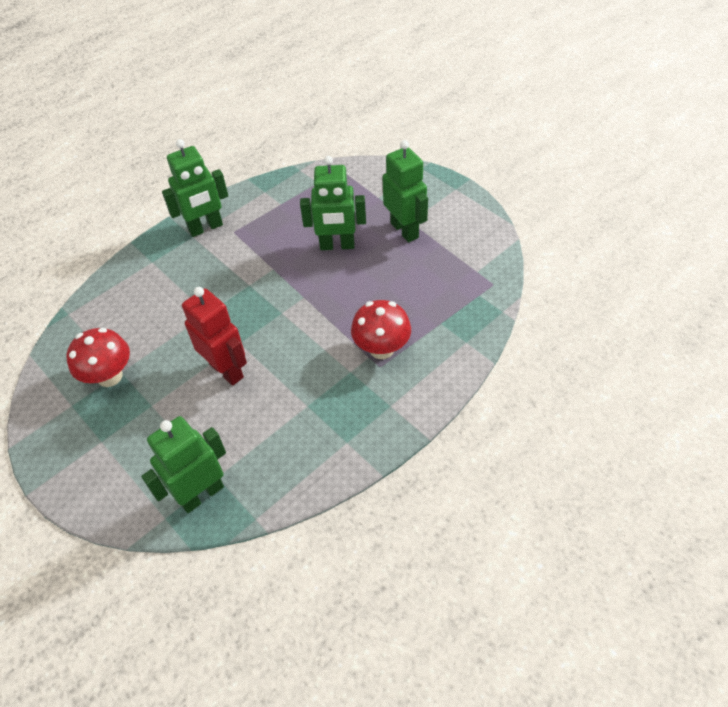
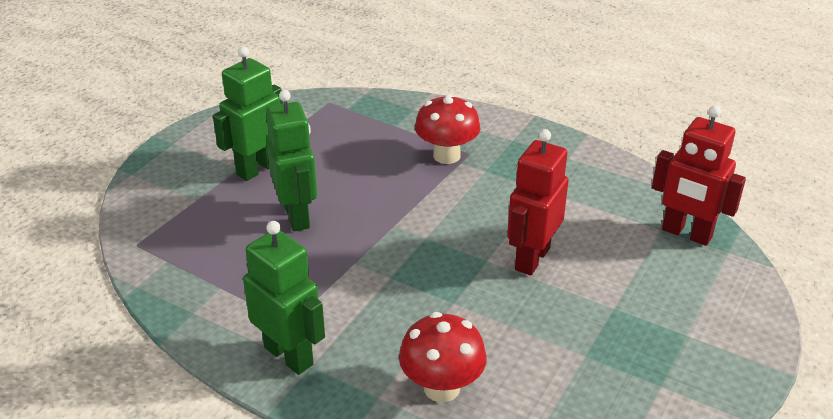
camera: 110 degrees left, 15 degrees down
red mushroom [66,328,130,387] -> red mushroom moved to [399,312,487,402]
green robot [141,416,226,513] -> red robot [652,105,746,246]

